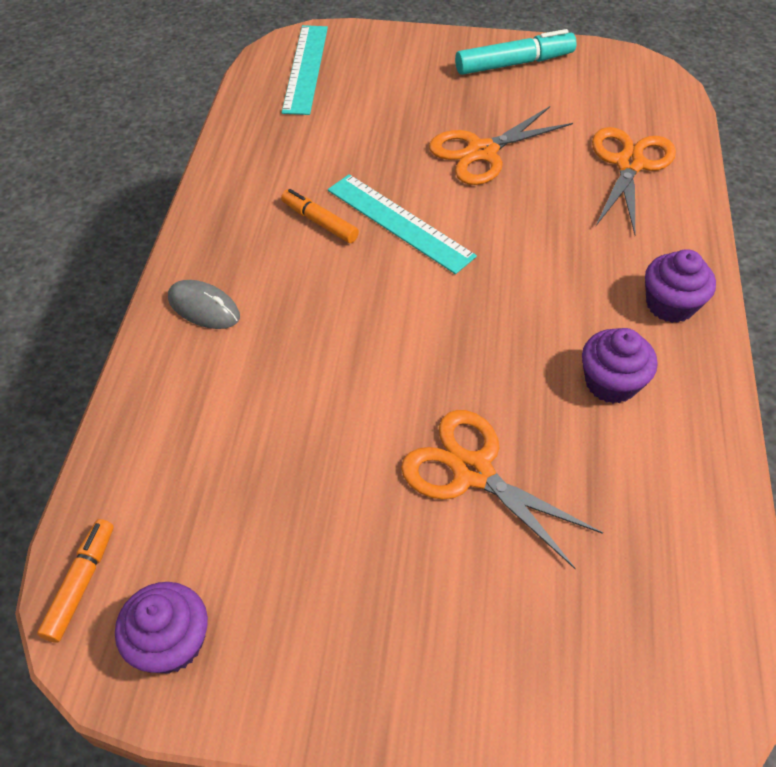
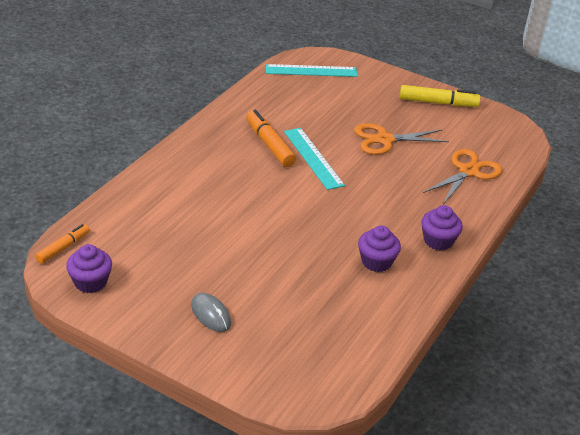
camera: 20 degrees right, 15 degrees down
grey mouse [168,280,240,329] -> grey mouse moved to [191,293,231,332]
orange marker [281,189,359,243] -> orange marker [246,110,296,167], size x1.57
turquoise ruler [282,25,328,115] -> turquoise ruler turned 60 degrees clockwise [266,64,358,77]
orange scissors [401,410,603,569] -> none
turquoise marker [455,29,577,75] -> yellow marker [400,85,480,107]

